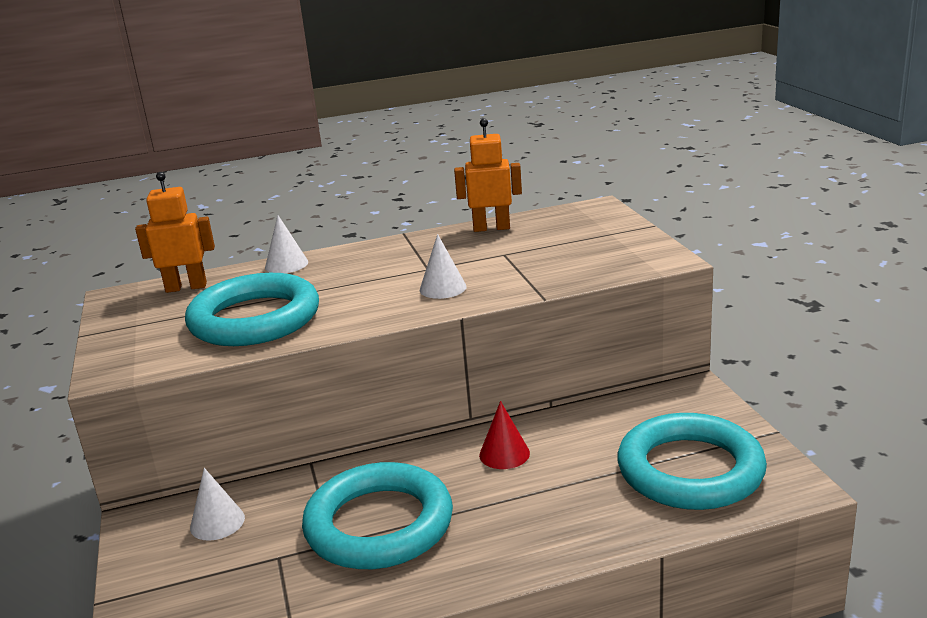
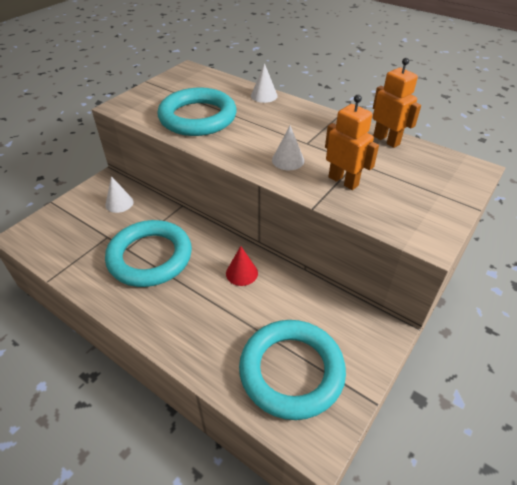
camera: 50 degrees right, 20 degrees up
orange robot [135,172,215,293] -> orange robot moved to [325,95,379,190]

